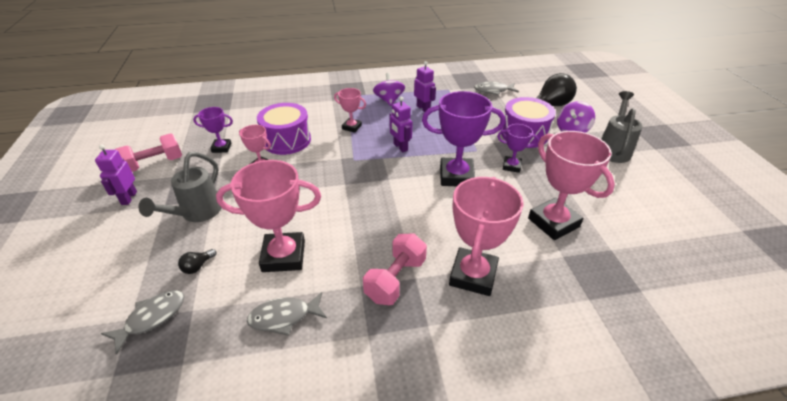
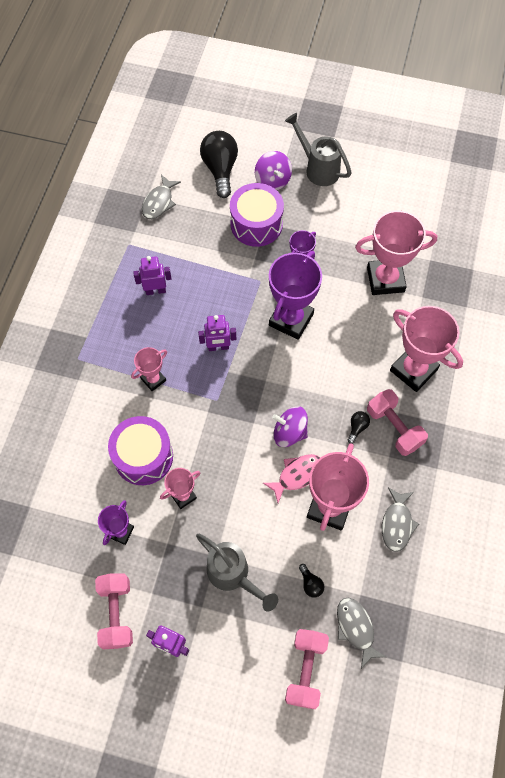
camera: 65 degrees left, 25 degrees up
purple spinning top [373,73,405,106] -> purple spinning top moved to [272,406,308,447]
none -> pink fish [263,454,320,503]
none -> pink dumbbell [285,629,329,709]
none -> black light bulb [348,411,370,444]

